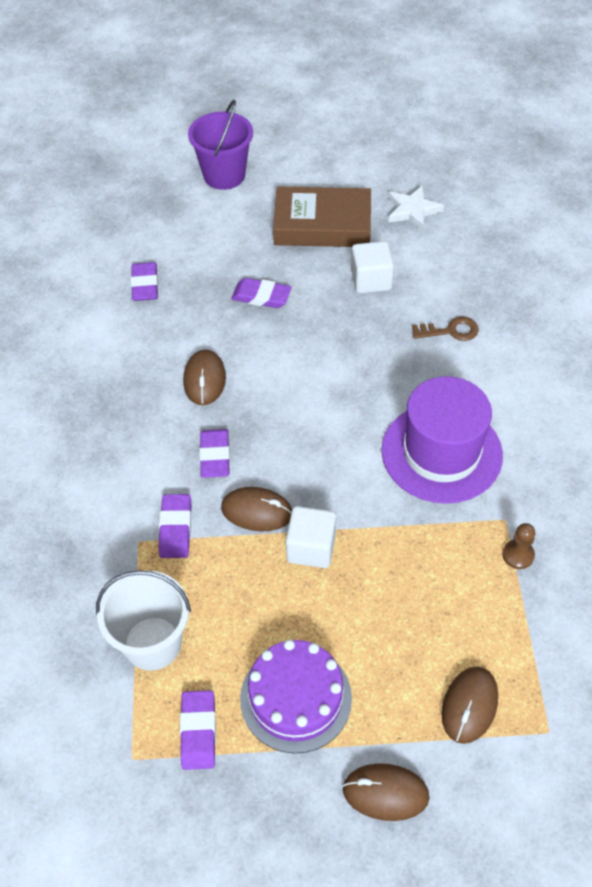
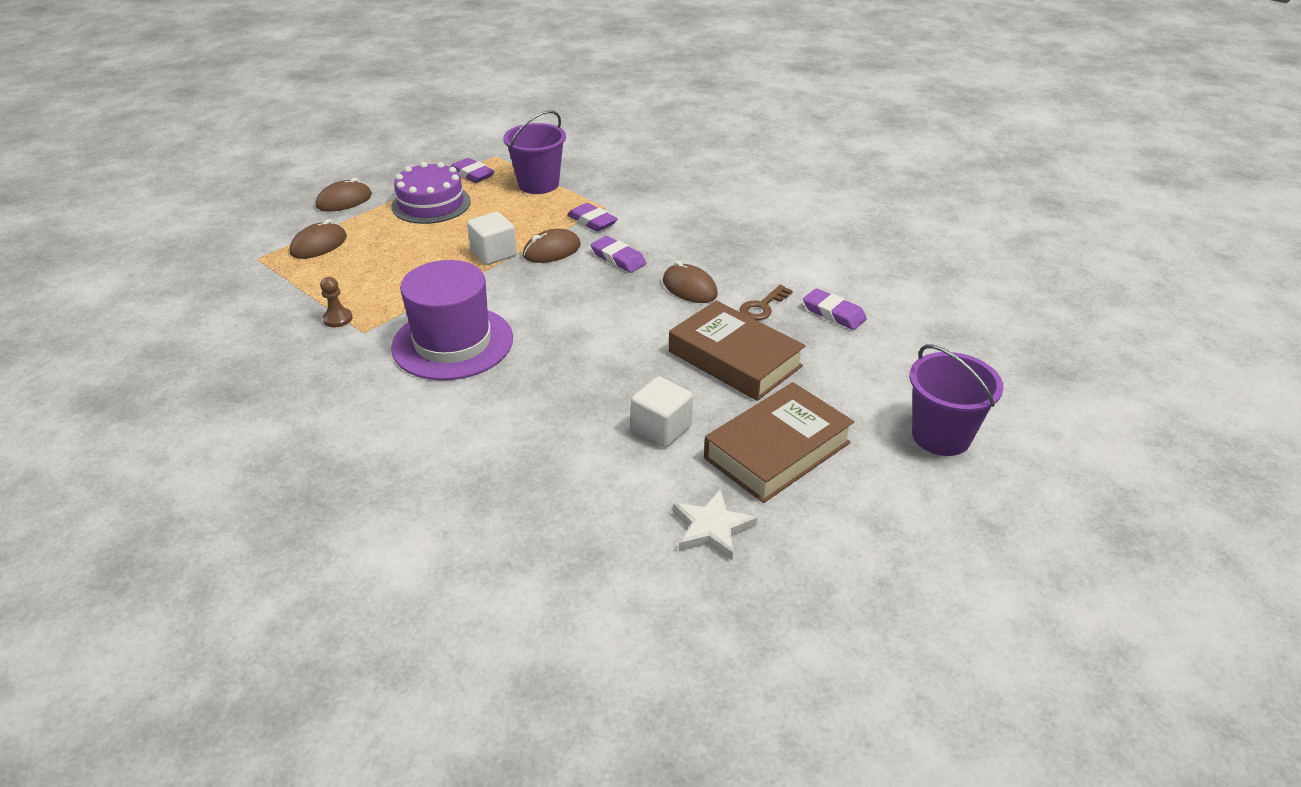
camera: 135 degrees right, 15 degrees down
white bucket [96,570,191,671] -> purple bucket [503,110,566,194]
purple eraser [231,278,292,308] -> brown book [669,300,805,401]
brown key [412,317,479,341] -> brown key moved to [740,285,793,320]
brown mouse [441,667,498,744] -> brown mouse turned 60 degrees clockwise [290,219,347,259]

